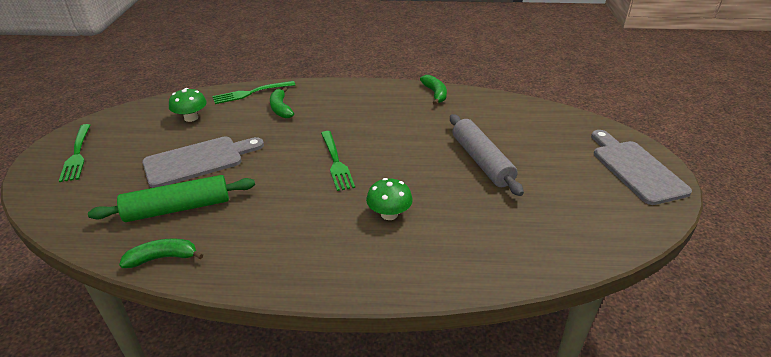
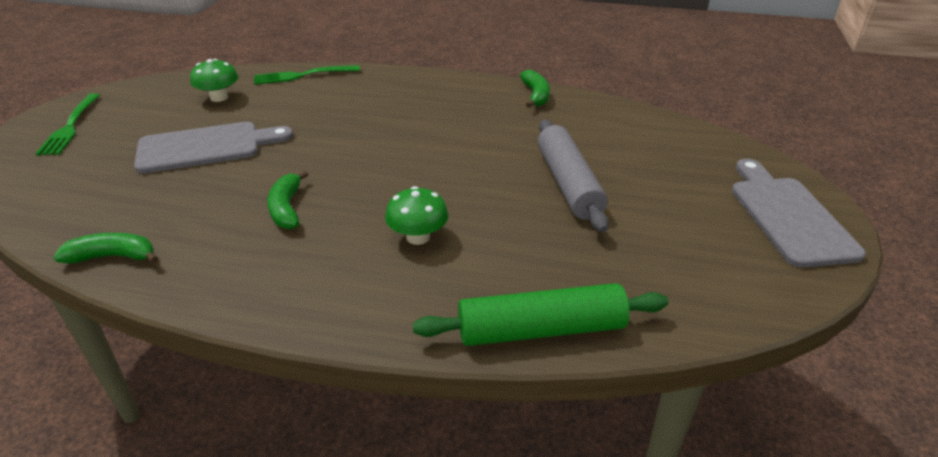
camera: 10 degrees right, 0 degrees up
green rolling pin [88,175,255,222] -> green rolling pin moved to [413,283,668,346]
green banana [270,87,294,118] -> green banana moved to [267,170,308,229]
green fork [321,131,355,191] -> none

